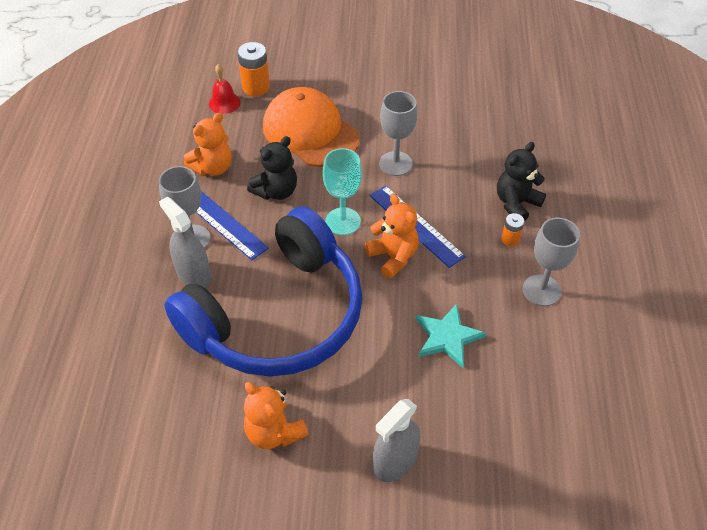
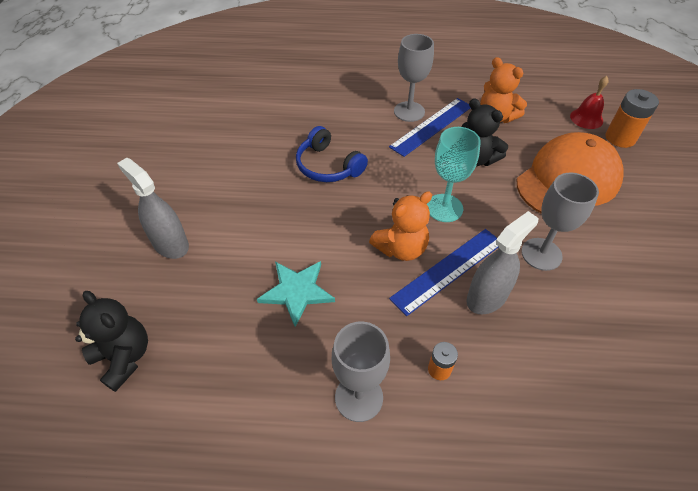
camera: 90 degrees right, 0 degrees up
grey spray bottle [159,197,211,288] -> grey spray bottle moved to [466,211,538,314]
blue headphones [164,207,363,377] -> blue headphones [296,126,368,182], size x0.42
orange teddy bear [244,382,309,449] -> none
black teddy bear [497,142,546,221] -> black teddy bear moved to [75,291,148,392]

